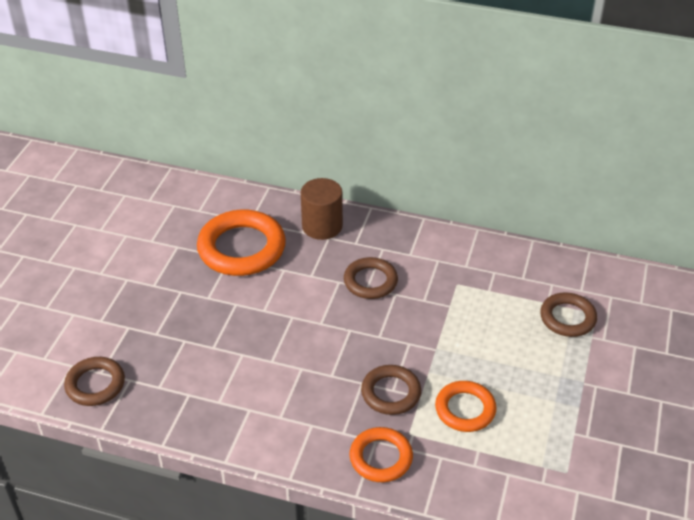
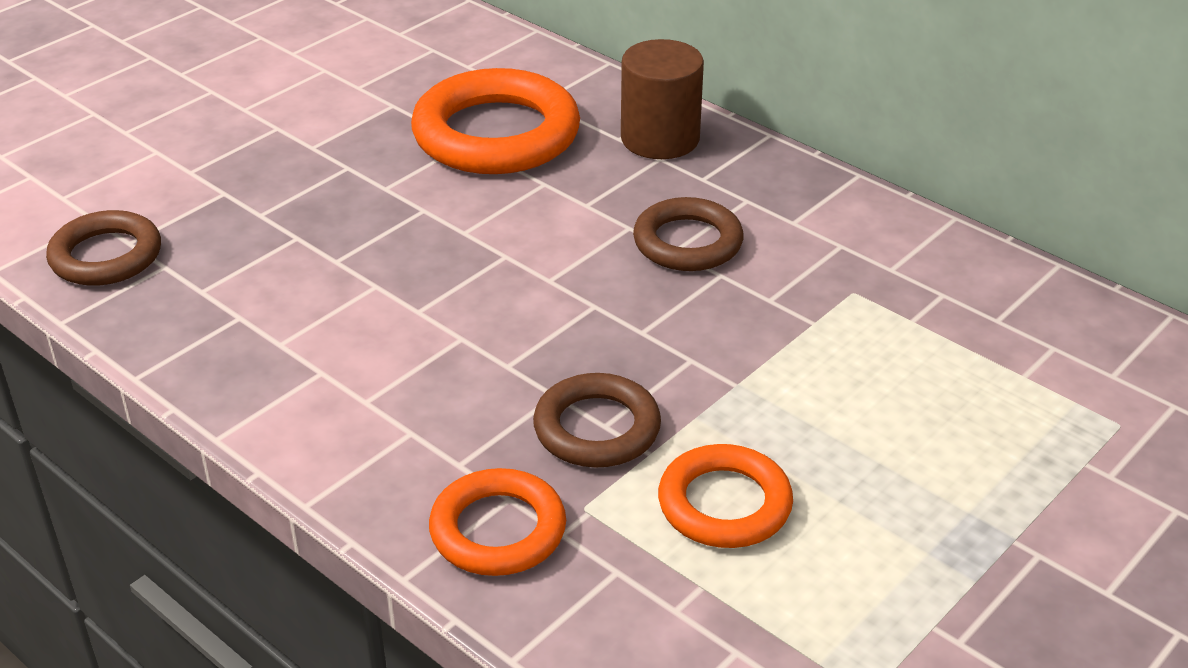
camera: 25 degrees right, 5 degrees down
brown ring [540,292,597,337] -> none

